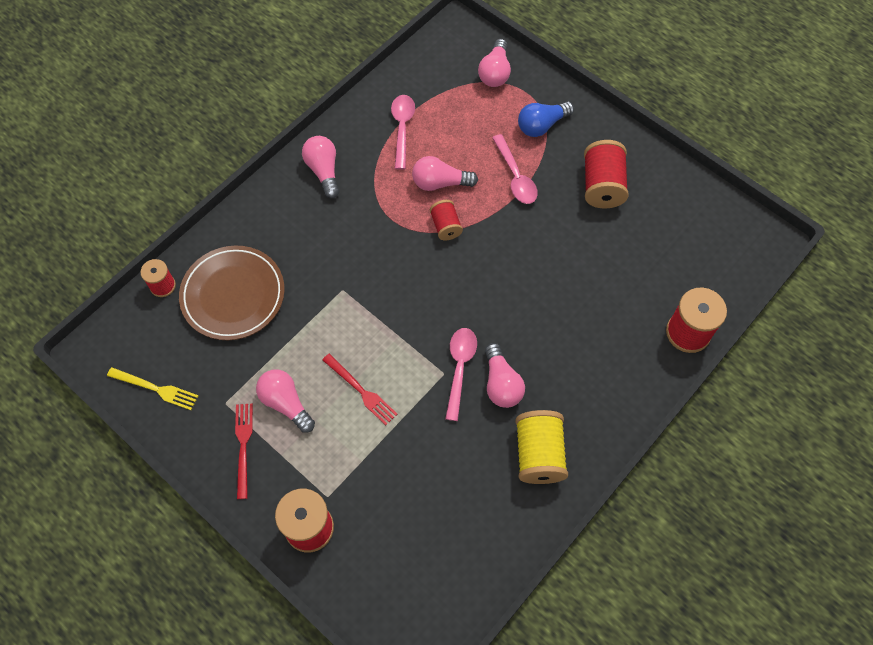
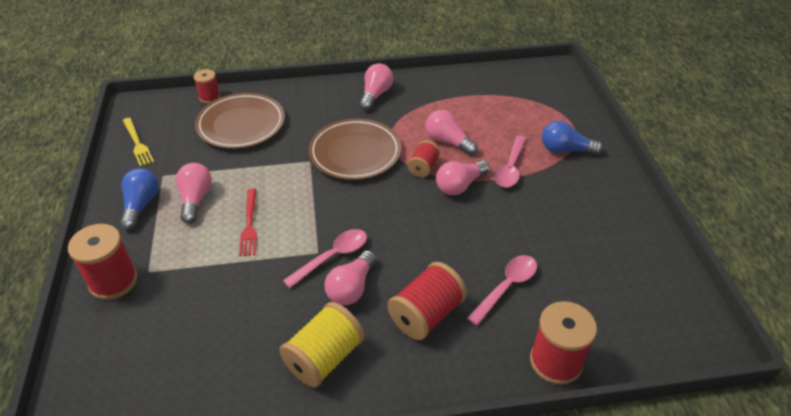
camera: 40 degrees right, 20 degrees down
red fork [235,403,253,499] -> blue light bulb [120,168,159,230]
pink spoon [391,95,415,170] -> pink spoon moved to [467,255,537,326]
pink light bulb [478,39,511,87] -> pink light bulb moved to [436,161,490,195]
red spool [584,140,629,208] -> red spool moved to [388,262,467,340]
none -> brown plate [309,119,401,180]

